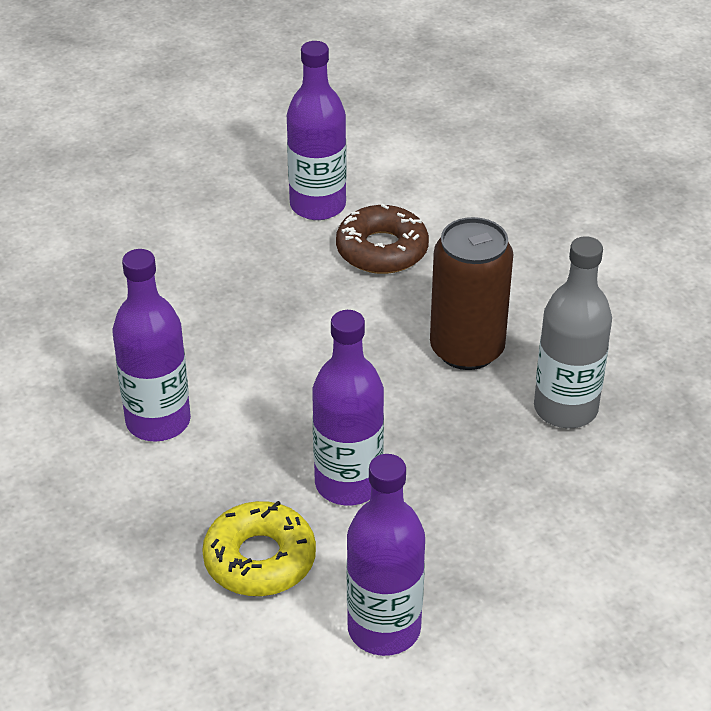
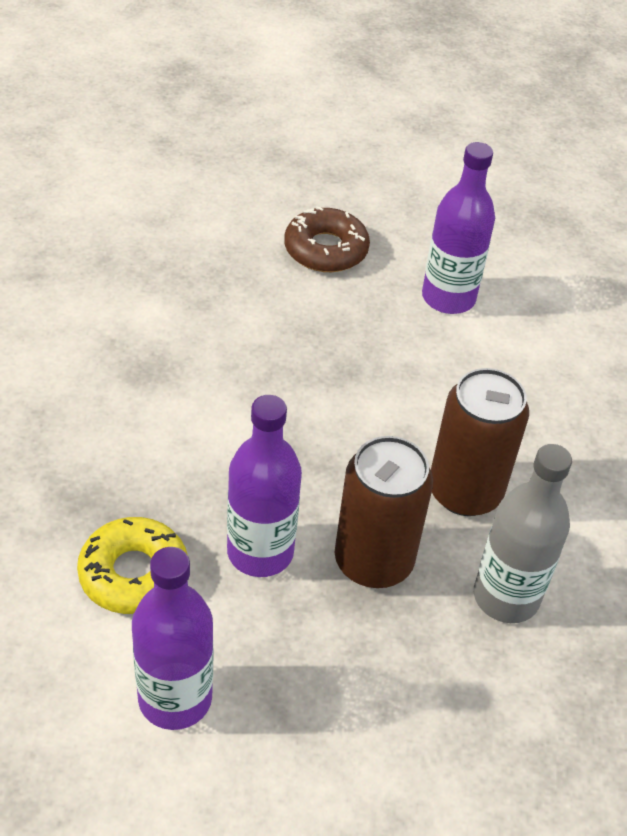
camera: 30 degrees right, 5 degrees up
purple bottle [112,249,191,442] -> none
brown donut [336,204,429,274] -> brown donut moved to [284,206,370,272]
none -> brown can [335,436,433,588]

